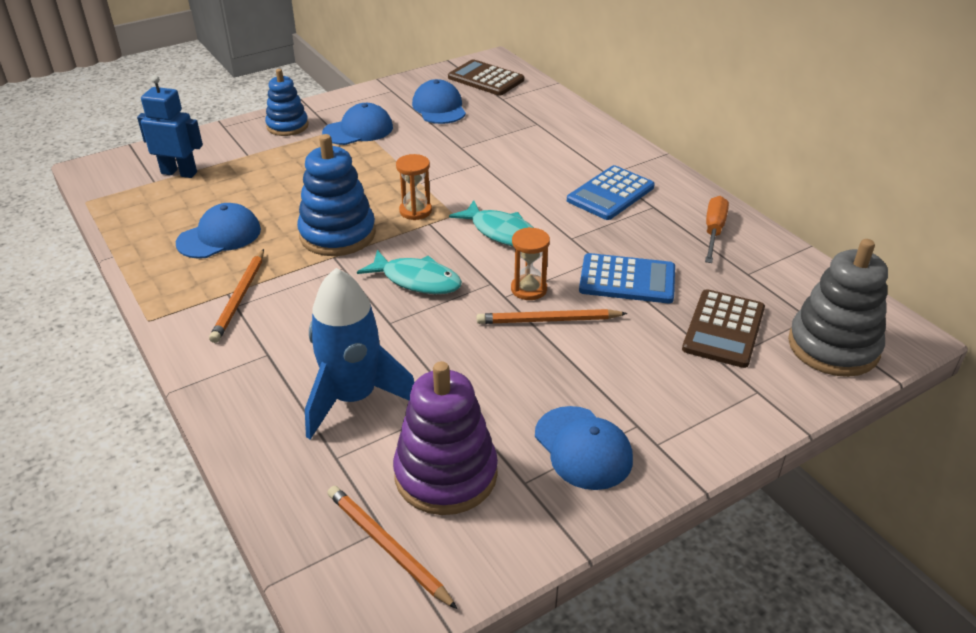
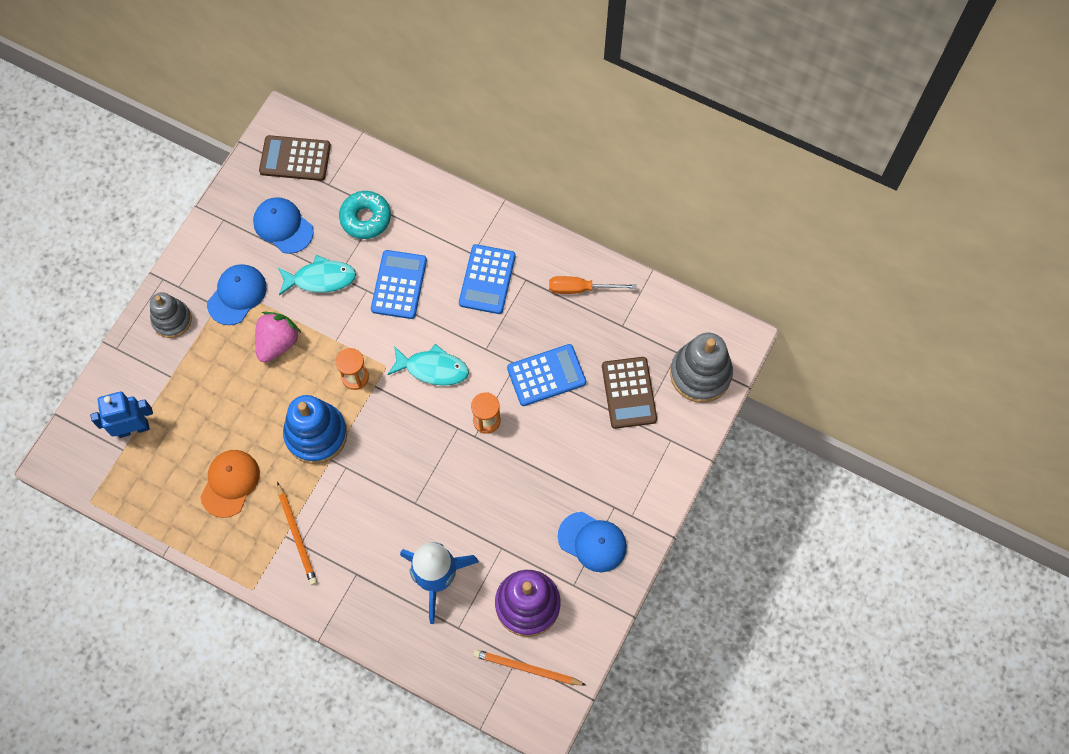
camera: 30 degrees left, 30 degrees up
blue cap [176,203,261,259] -> orange cap [200,450,260,518]
blue stacking toy [265,69,309,136] -> grey stacking toy [150,292,192,338]
turquoise fish [357,250,462,294] -> turquoise fish moved to [278,255,356,296]
orange pencil [477,309,628,324] -> none
orange screwdriver [705,196,729,263] -> orange screwdriver turned 75 degrees counterclockwise [549,276,636,294]
none -> pink strawberry [255,312,301,363]
none -> turquoise donut [339,191,391,239]
none -> blue calculator [371,250,427,319]

